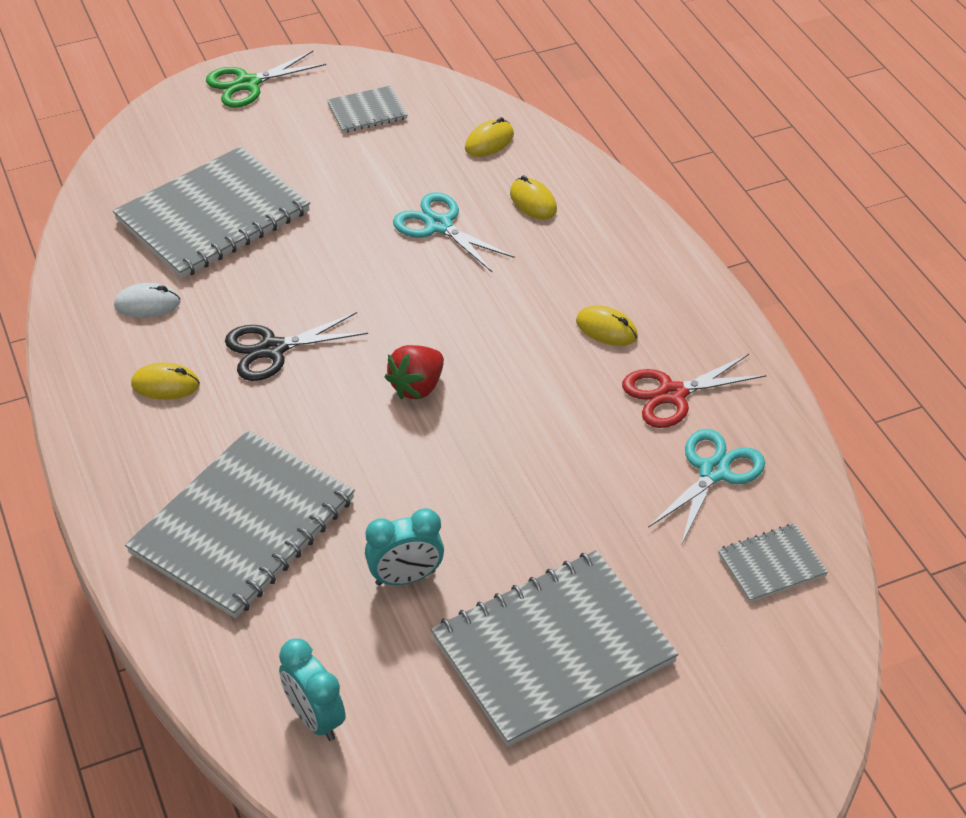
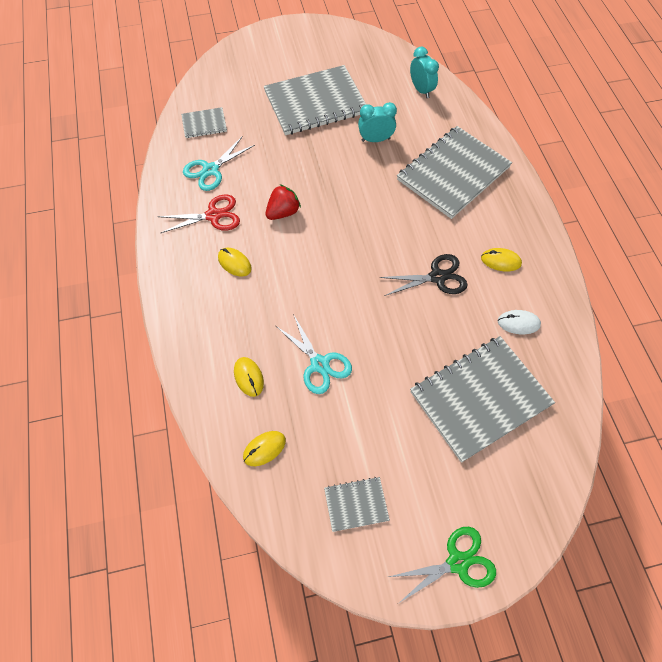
camera: 170 degrees left, 15 degrees up
red strawberry [385,345,444,399] -> red strawberry moved to [265,184,301,220]

